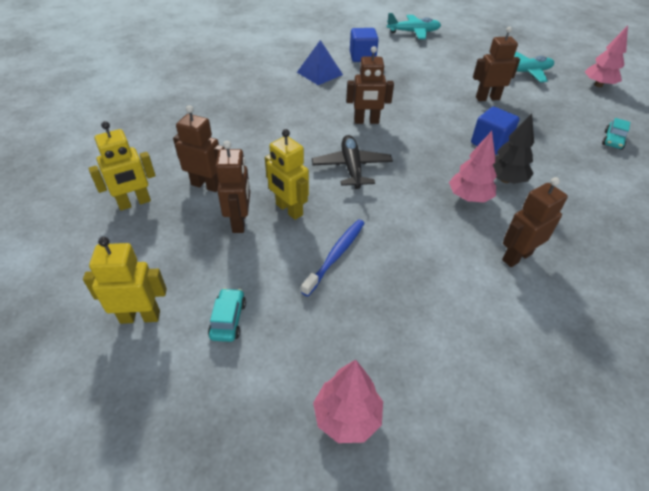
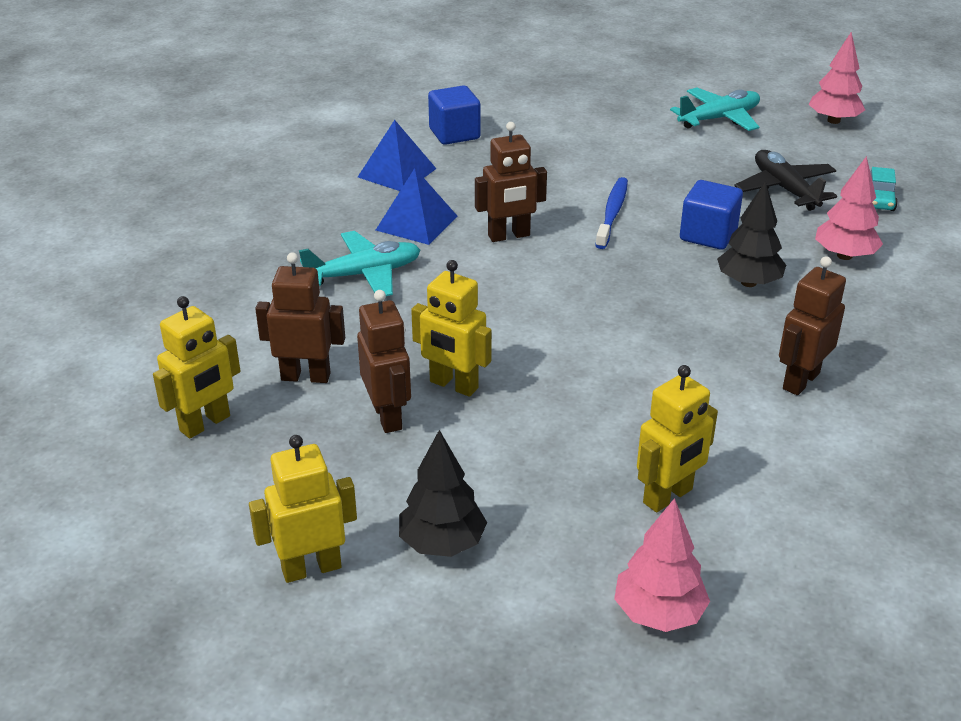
camera: 15 degrees left, 10 degrees down
turquoise car [208,288,246,342] -> black tree [399,430,487,557]
blue toothbrush [301,219,365,296] -> blue toothbrush moved to [595,177,628,249]
black plane [312,135,393,189] -> black plane moved to [734,150,837,211]
turquoise plane [387,13,441,39] -> turquoise plane moved to [299,231,420,296]
pink tree [449,131,497,203] -> pink tree moved to [815,156,883,260]
brown robot [473,27,520,101] -> none
none -> blue pyramid [376,168,457,245]
none -> yellow robot [637,365,718,513]

